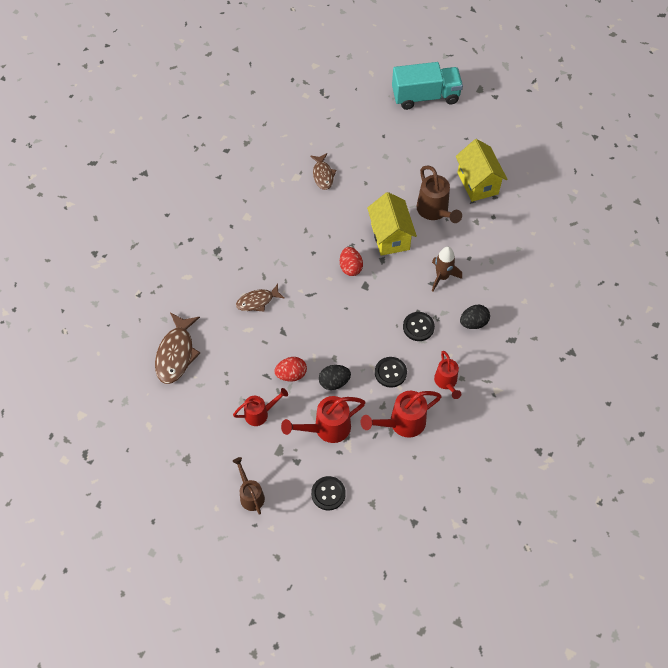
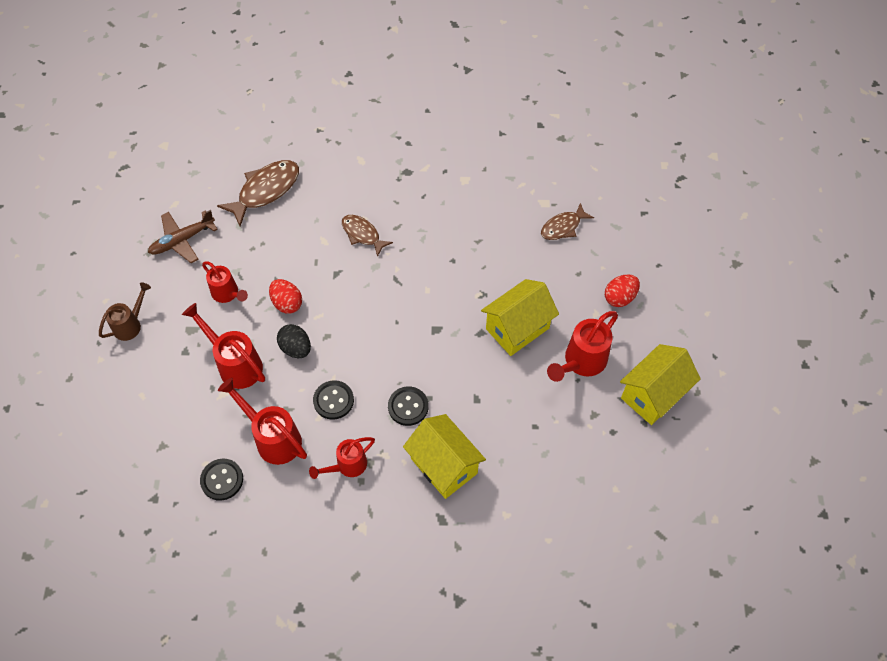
camera: 65 degrees right, 0 degrees up
brown fish [155,313,200,384] -> brown fish turned 150 degrees clockwise [217,160,299,226]
black button [311,476,346,511] -> black button moved to [200,459,243,501]
red egg [340,247,363,276] -> red egg moved to [605,274,640,307]
turquoise truck [392,62,463,110] -> none
brown watering can [416,165,462,223] -> red watering can [547,311,618,382]
brown rocket [432,247,462,292] -> none
black egg [460,305,490,329] -> yellow house [403,414,486,499]
none -> brown plane [148,210,218,263]

